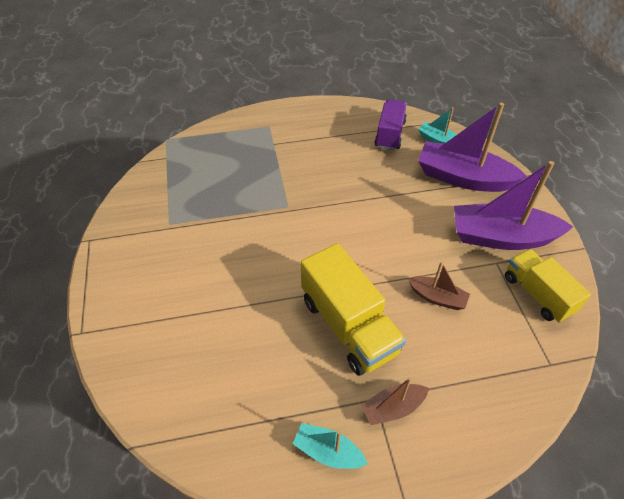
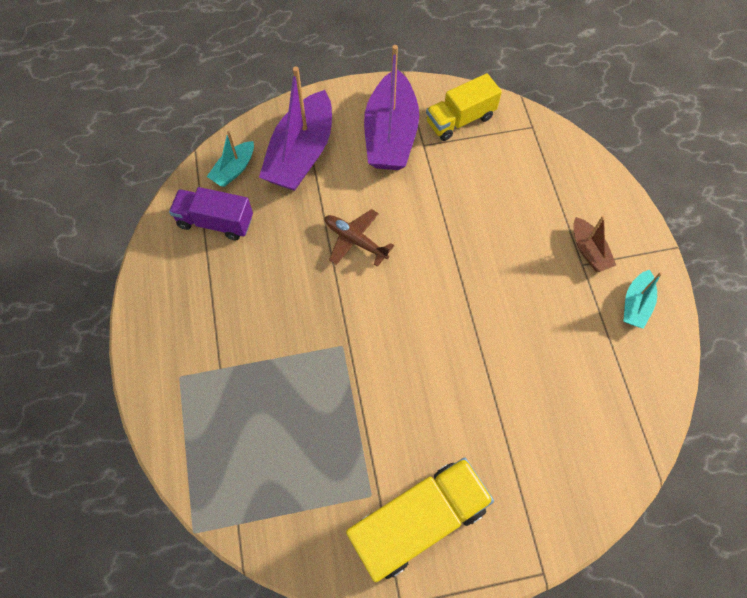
camera: 90 degrees left, 15 degrees up
yellow truck [301,243,406,376] -> yellow truck moved to [346,457,494,582]
brown boat [408,262,470,310] -> none
none -> brown plane [325,209,394,267]

